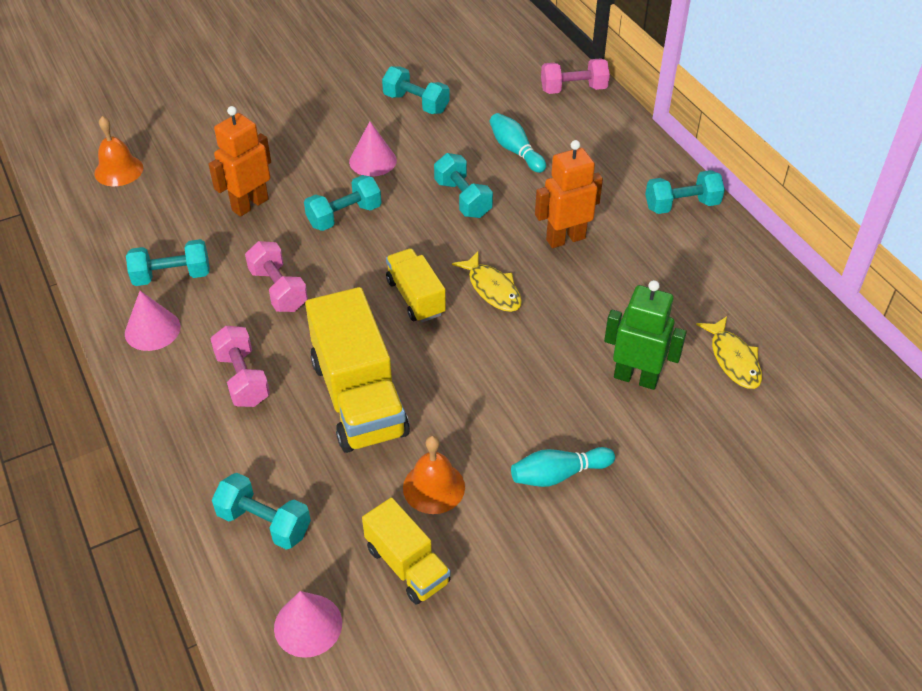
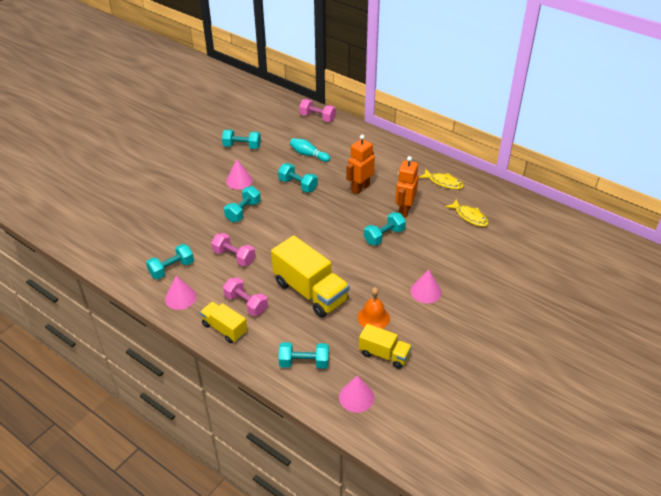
camera: 25 degrees left, 5 degrees down
orange bell [94,116,143,186] -> none
orange robot [208,106,271,217] -> orange robot moved to [395,156,419,218]
yellow truck [386,248,446,322] -> yellow truck moved to [200,302,247,343]
yellow fish [452,251,522,312] -> yellow fish moved to [419,169,464,189]
turquoise bowling pin [511,447,615,487] -> pink cone [410,269,442,303]
pink dumbbell [541,58,610,94] -> pink dumbbell turned 60 degrees clockwise [299,99,336,122]
green robot [604,280,687,390] -> none
turquoise dumbbell [645,170,725,214] -> turquoise dumbbell moved to [364,212,406,246]

